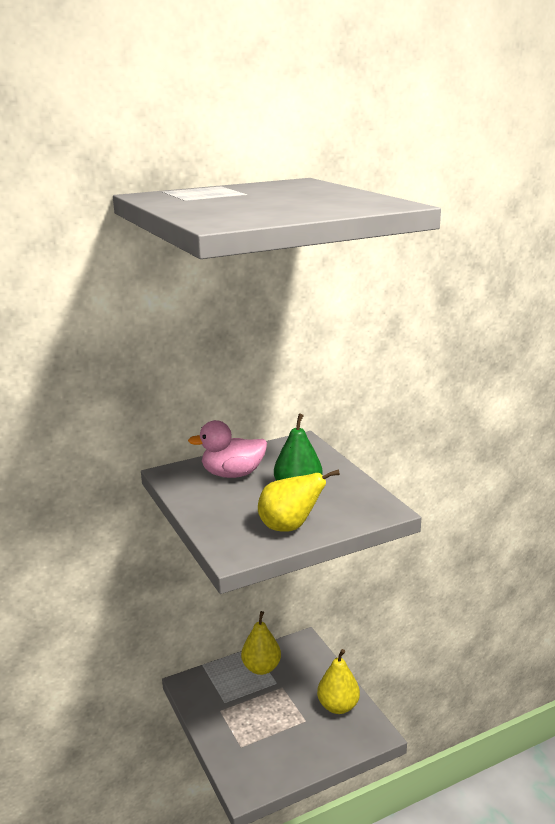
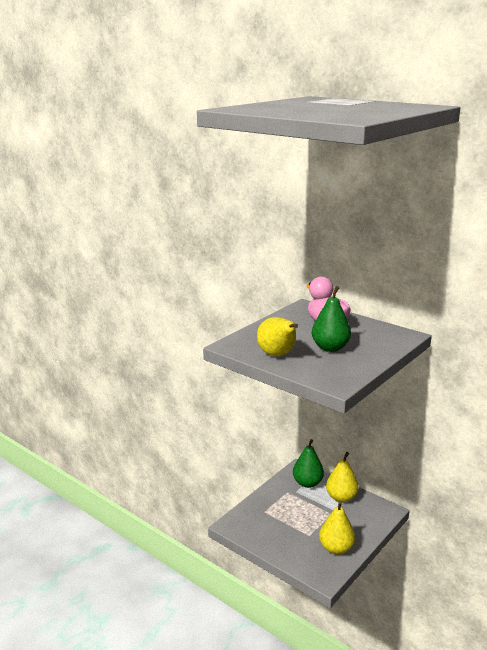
camera: 65 degrees right, 0 degrees up
none -> green pear [293,439,324,488]

